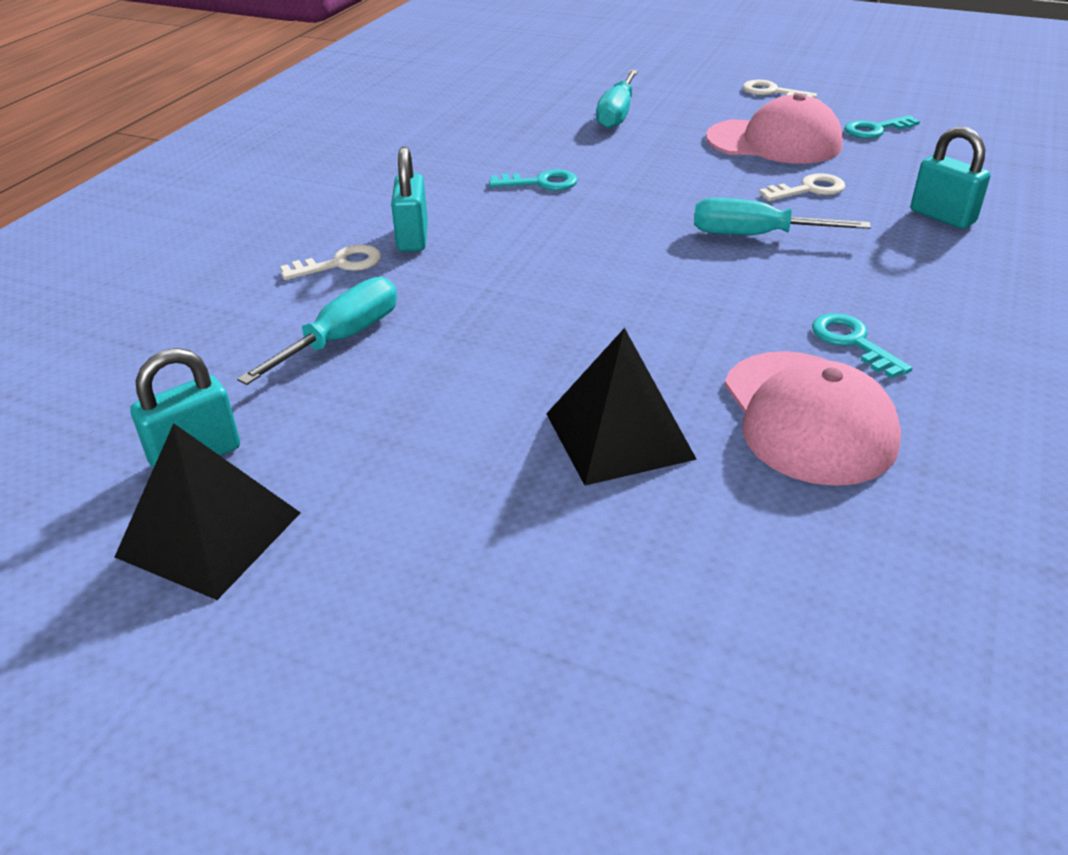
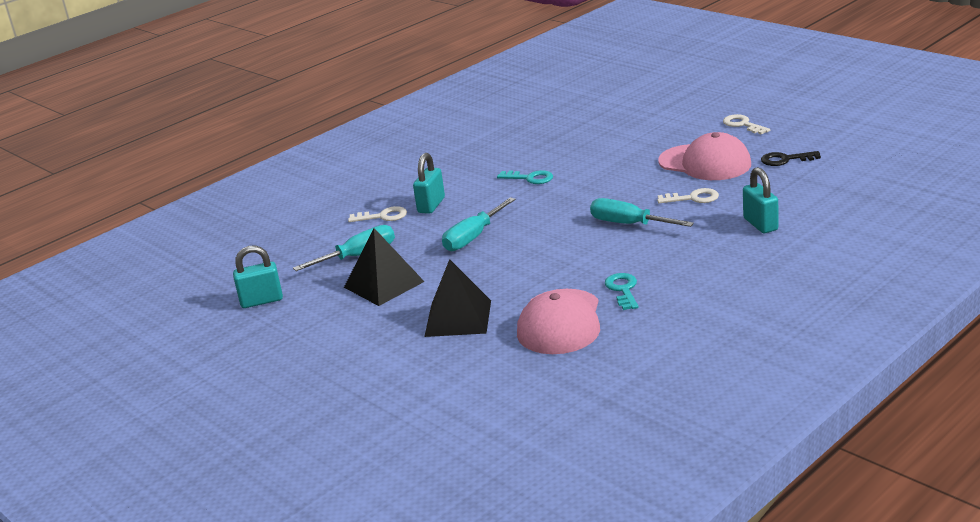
camera: 25 degrees right, 10 degrees down
black pyramid [115,423,301,600] -> black pyramid moved to [344,228,425,306]
turquoise screwdriver [596,70,638,129] -> turquoise screwdriver moved to [442,197,516,251]
turquoise key [844,115,920,139] -> black key [761,151,821,166]

